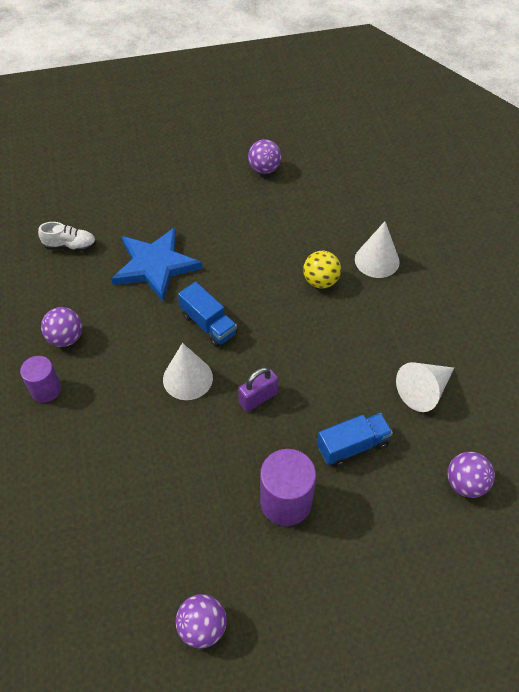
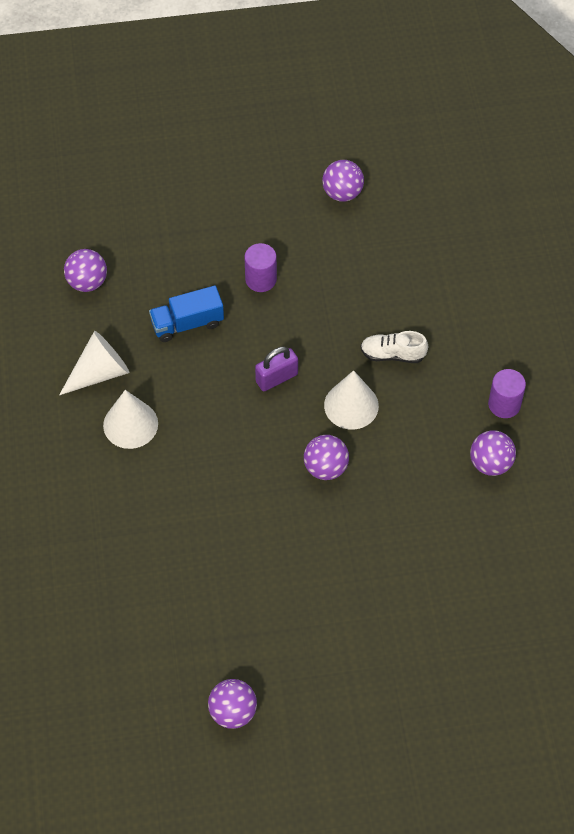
camera: 175 degrees left, 5 degrees up
white shoe [38,222,96,251] -> white shoe moved to [361,331,428,363]
blue star [111,227,202,301] -> none
blue truck [178,282,237,347] -> purple ball [304,435,349,480]
purple cylinder [260,449,316,526] -> purple cylinder [244,243,277,292], size x0.64
yellow ball [303,251,341,289] -> none
white cone [355,221,400,278] -> white cone moved to [103,390,158,449]

